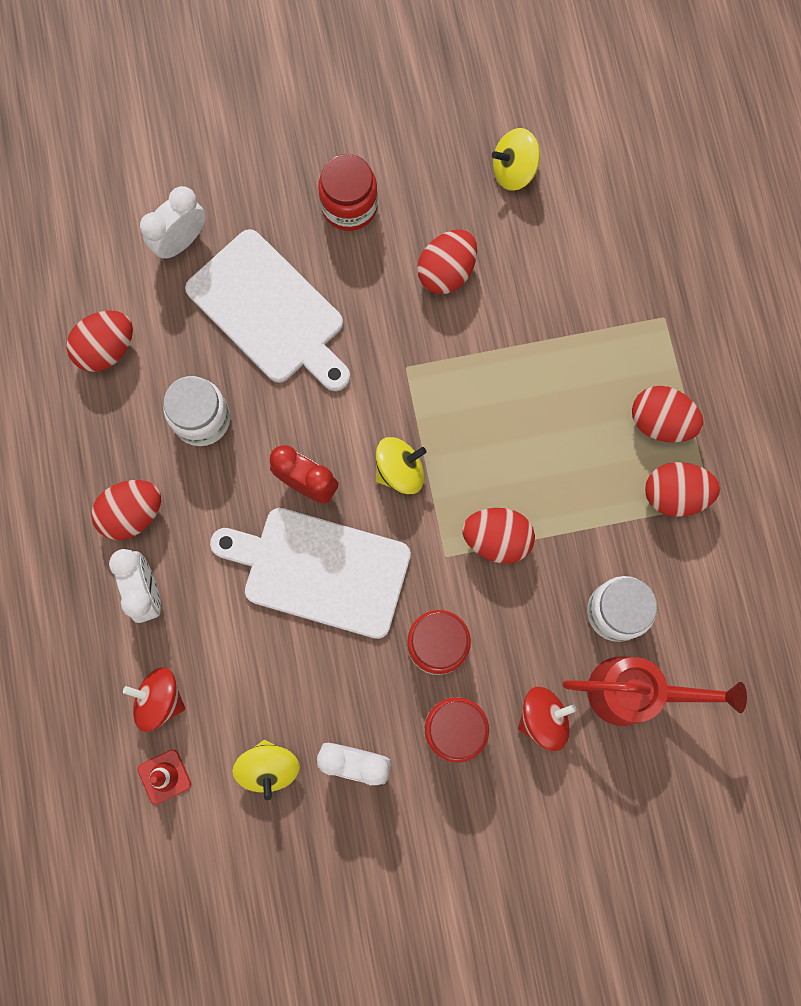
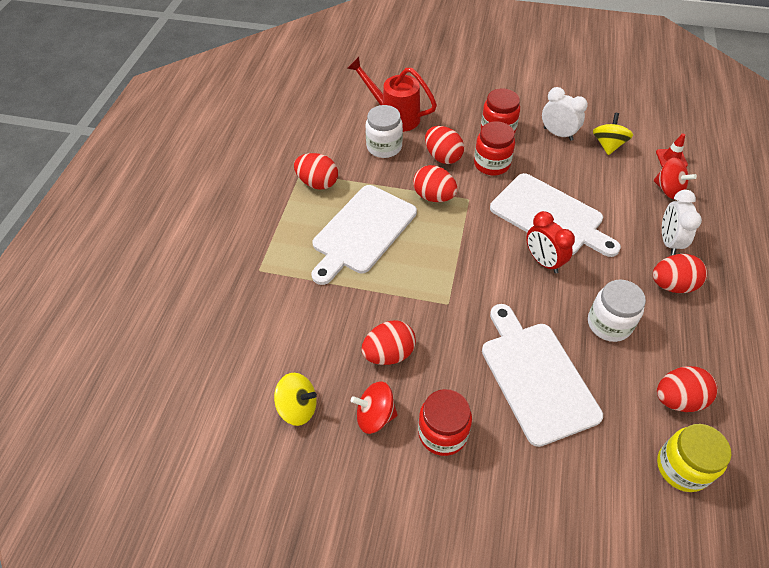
camera: 155 degrees left, 25 degrees down
white clock [140,186,206,259] -> none
yellow spinning top [376,437,426,494] -> none
red spinning top [518,686,577,751] -> red spinning top moved to [351,382,398,434]
red egg [632,386,704,442] -> red egg moved to [425,126,464,164]
none -> white cutting board [311,185,417,285]
none -> yellow jar [657,424,732,492]

